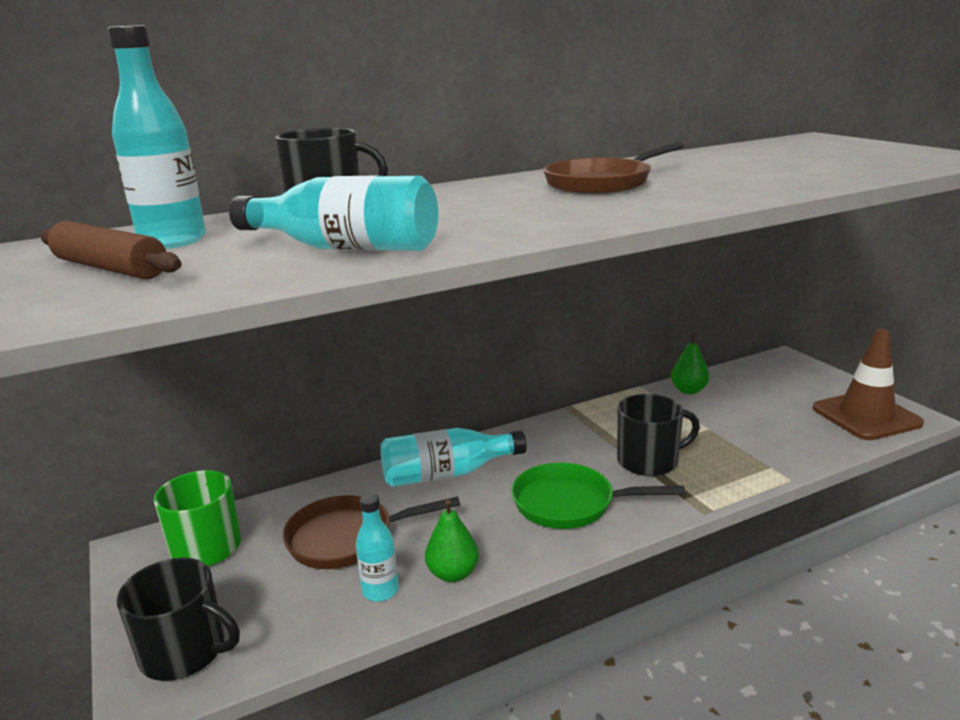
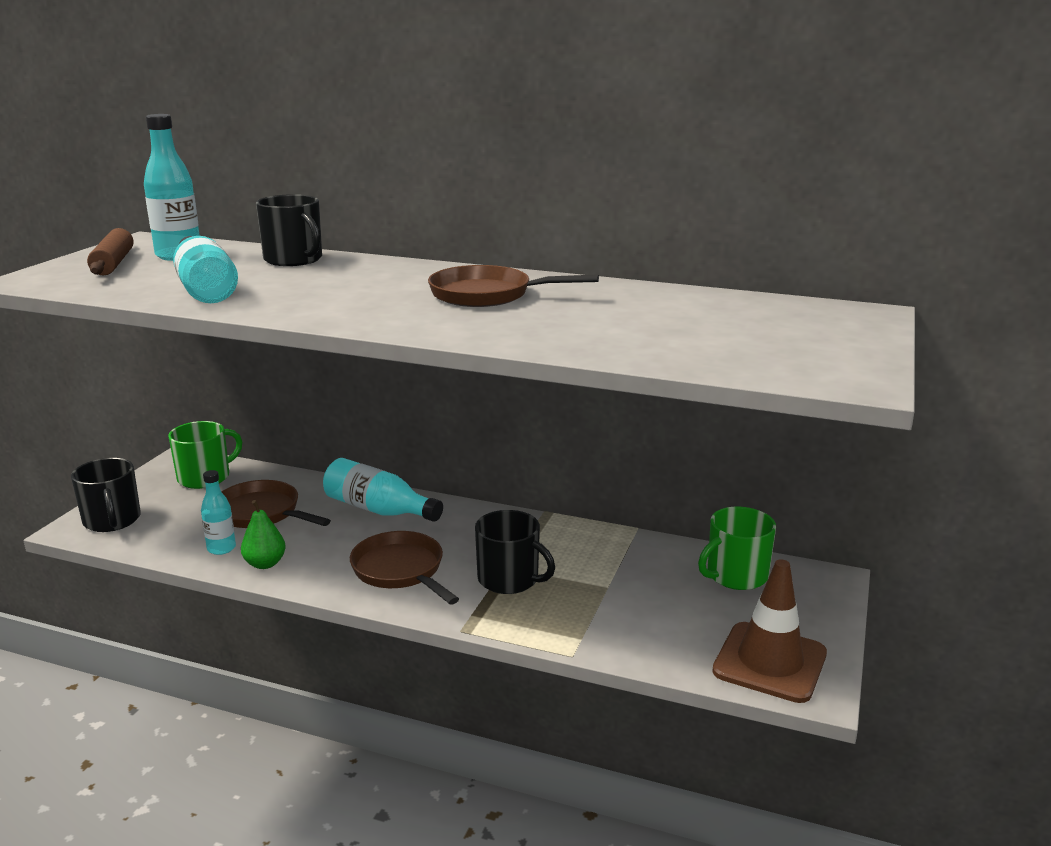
camera: 45 degrees right, 0 degrees up
green pan [512,463,685,529] -> brown pan [350,531,459,605]
green pear [671,332,709,394] -> none
none -> green mug [698,507,776,590]

